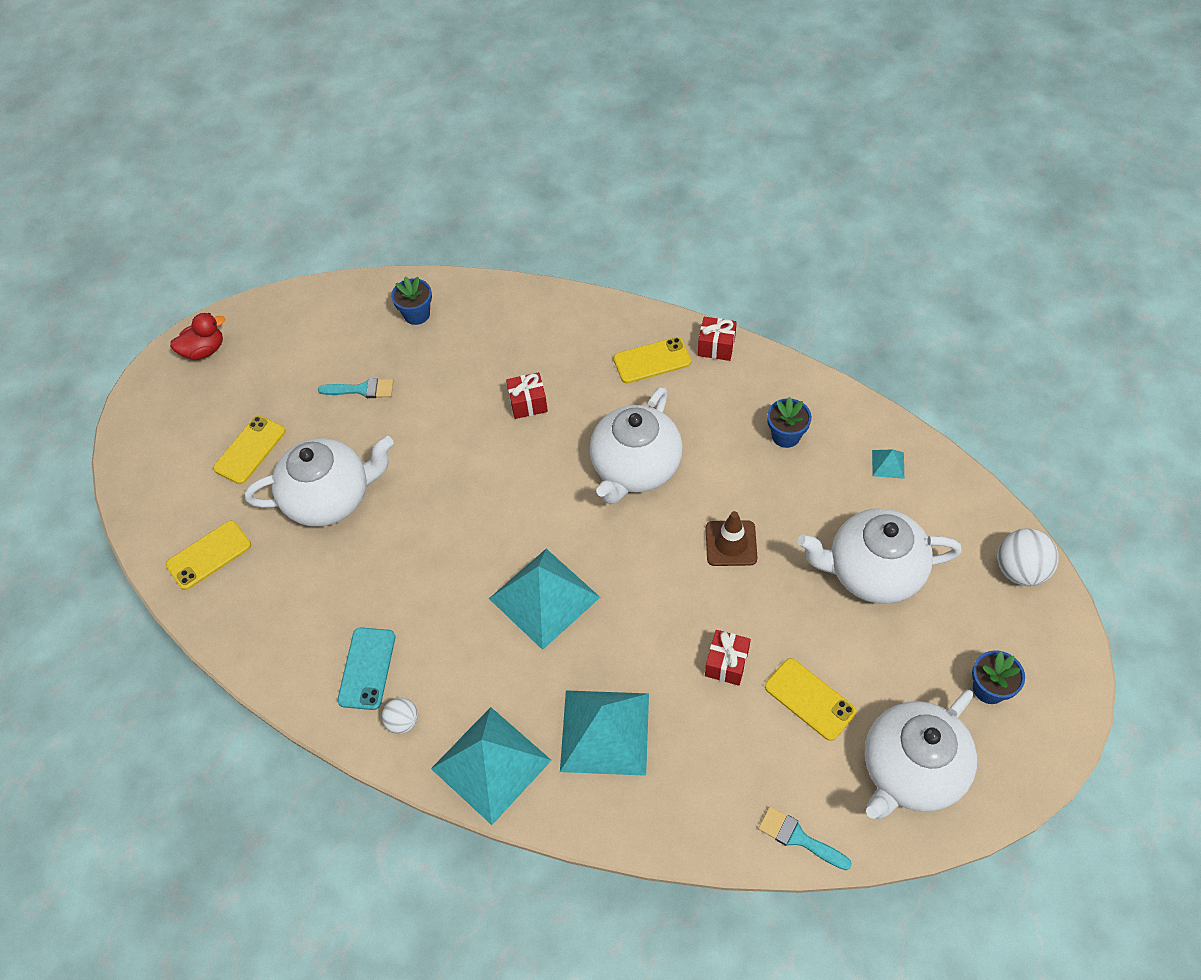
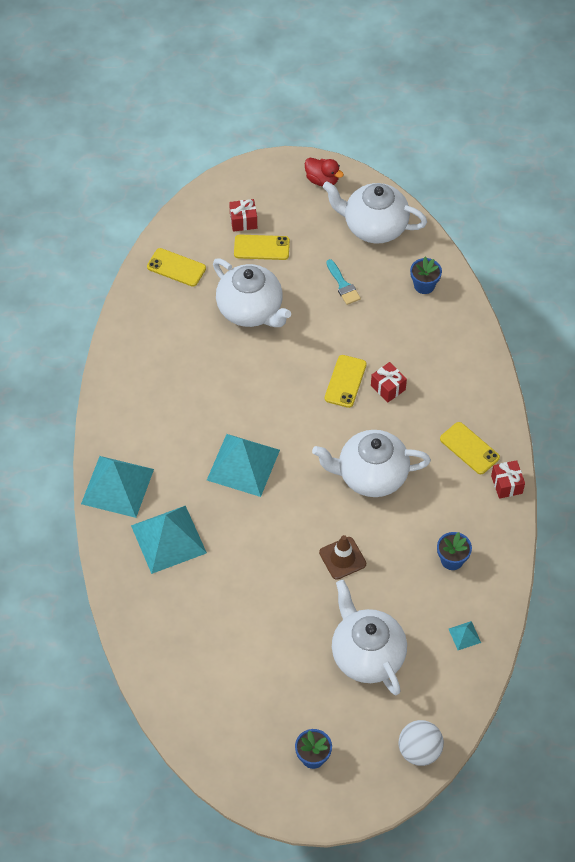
camera: 60 degrees right, 0 degrees up
turquoise phone [337,627,395,710] -> none
white ball [382,698,418,734] -> none
red gift [705,630,751,686] -> red gift moved to [229,199,257,232]
turquoise brush [758,806,852,870] -> none
yellow phone [765,658,857,741] -> yellow phone moved to [325,355,367,408]
white teapot [864,690,977,819] -> white teapot moved to [322,181,427,243]

